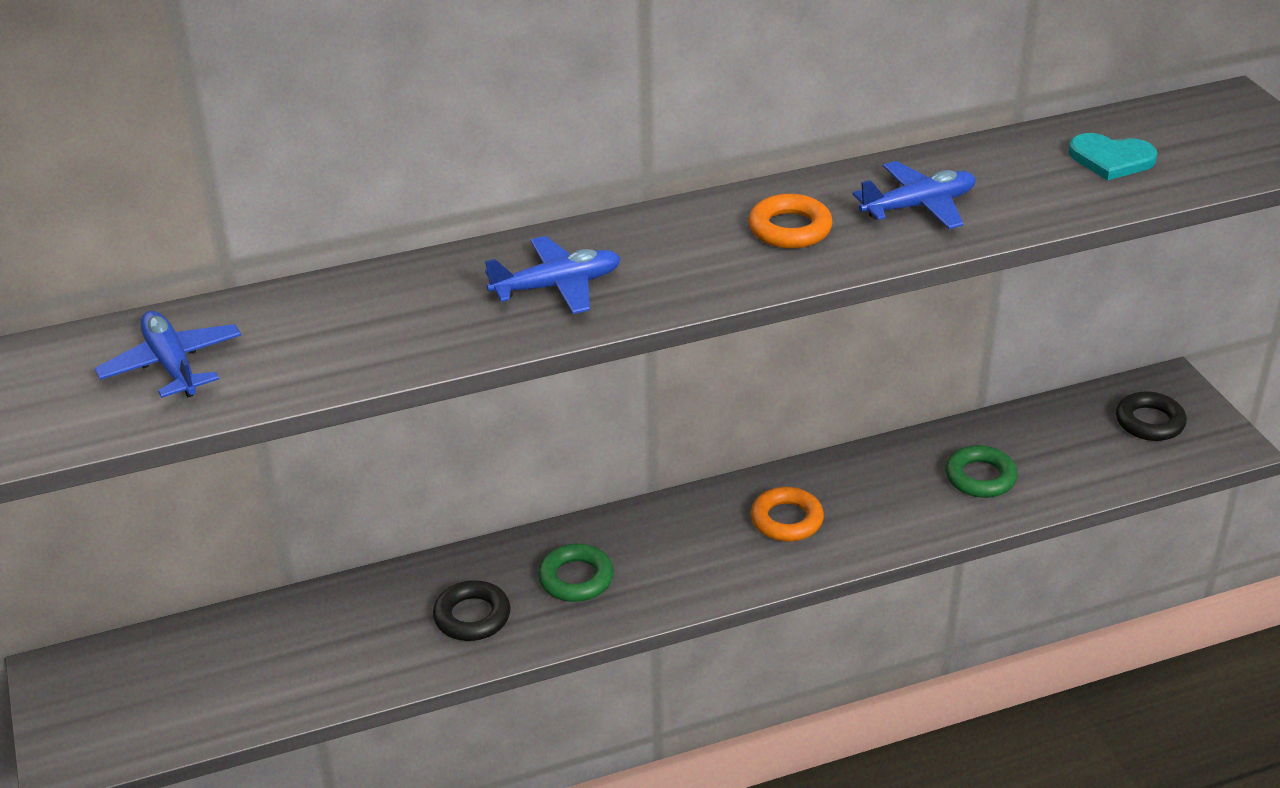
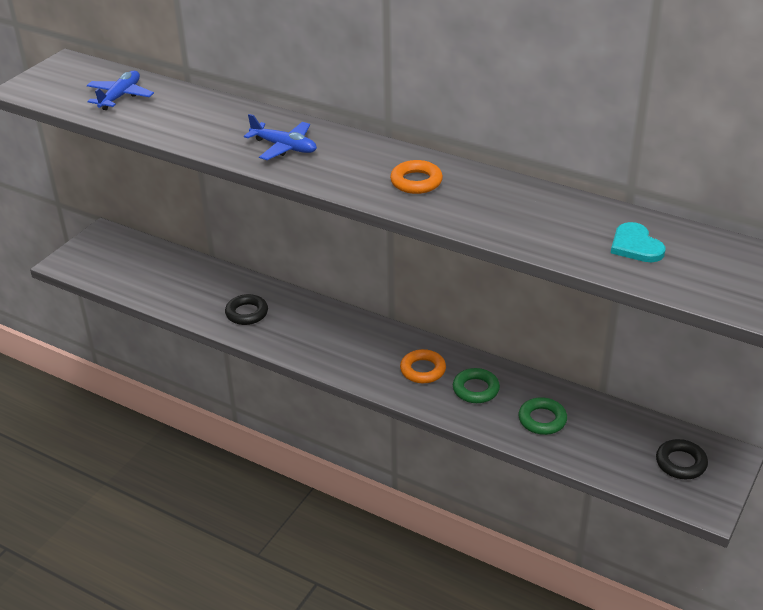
camera: 50 degrees right, 0 degrees up
green ring [538,544,614,602] -> green ring moved to [453,368,500,403]
blue plane [853,161,976,229] -> none

